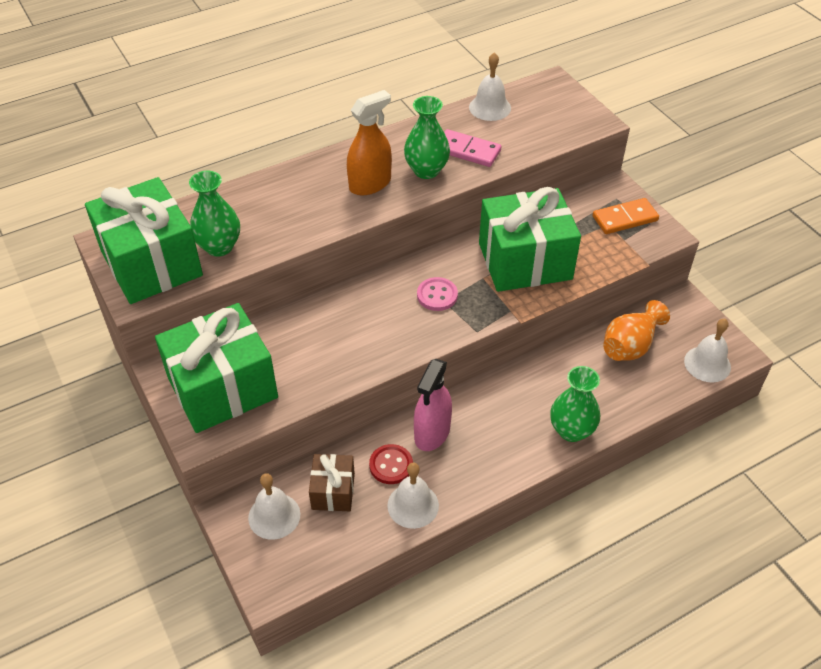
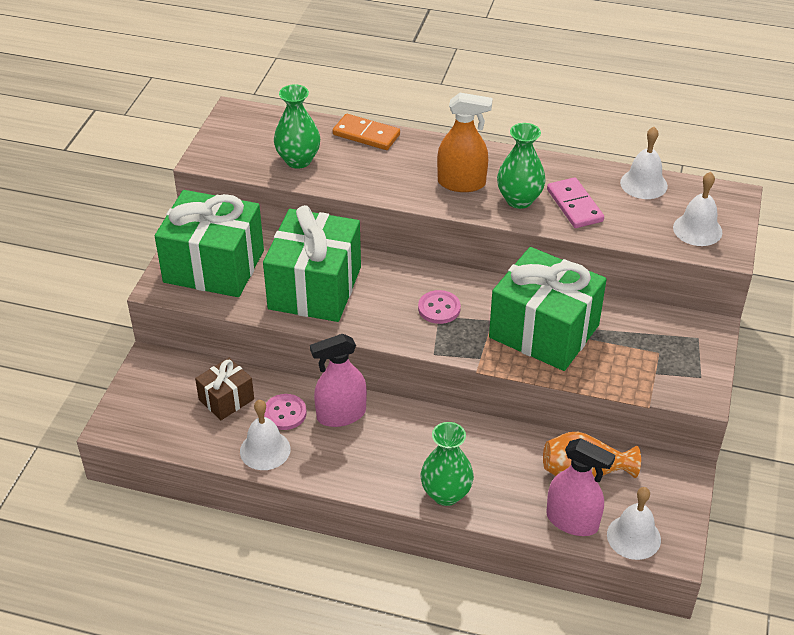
camera: 45 degrees right, 5 degrees down
green gift [85,177,203,304] -> green gift moved to [263,205,361,322]
white bell [248,473,300,540] -> white bell moved to [673,172,722,246]
red button [369,444,413,484] -> pink button [264,394,307,430]
orange domino [593,198,659,234] -> orange domino moved to [333,114,400,150]
none -> pink spray bottle [546,438,615,536]

